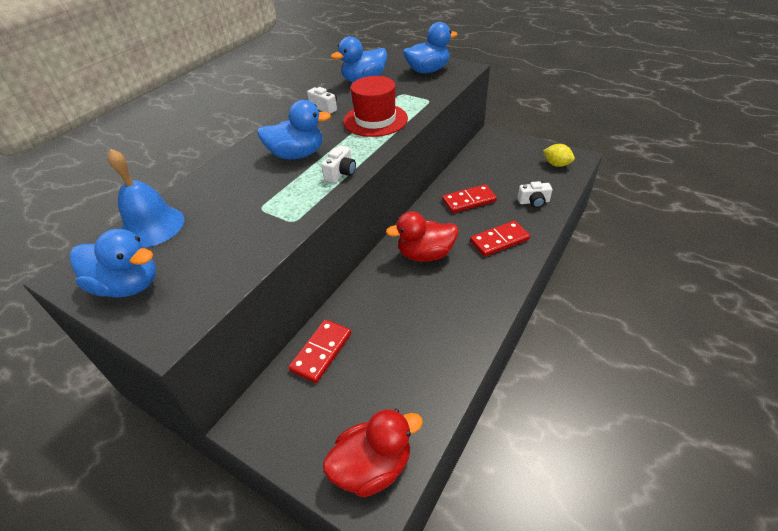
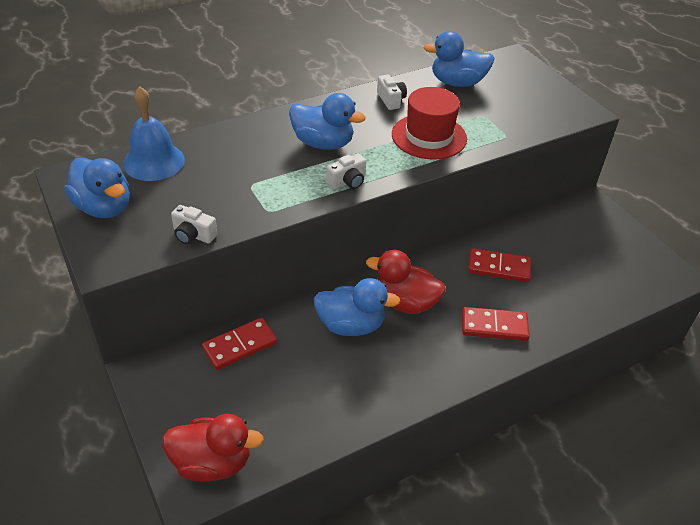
camera: 25 degrees right, 0 degrees up
blue duck [403,22,458,73] -> blue duck moved to [313,278,400,336]
white camera [517,181,552,208] -> white camera moved to [171,205,217,244]
yellow lemon [543,144,575,167] -> none

